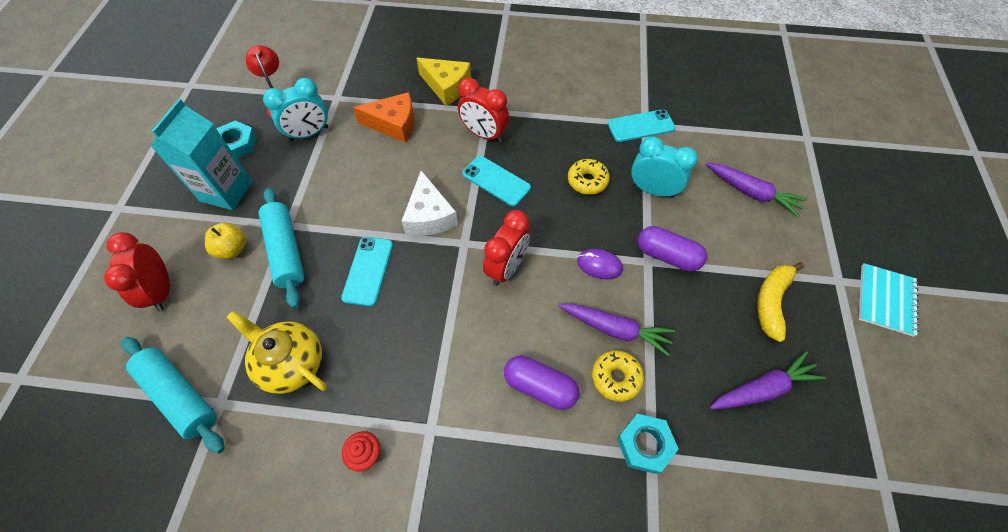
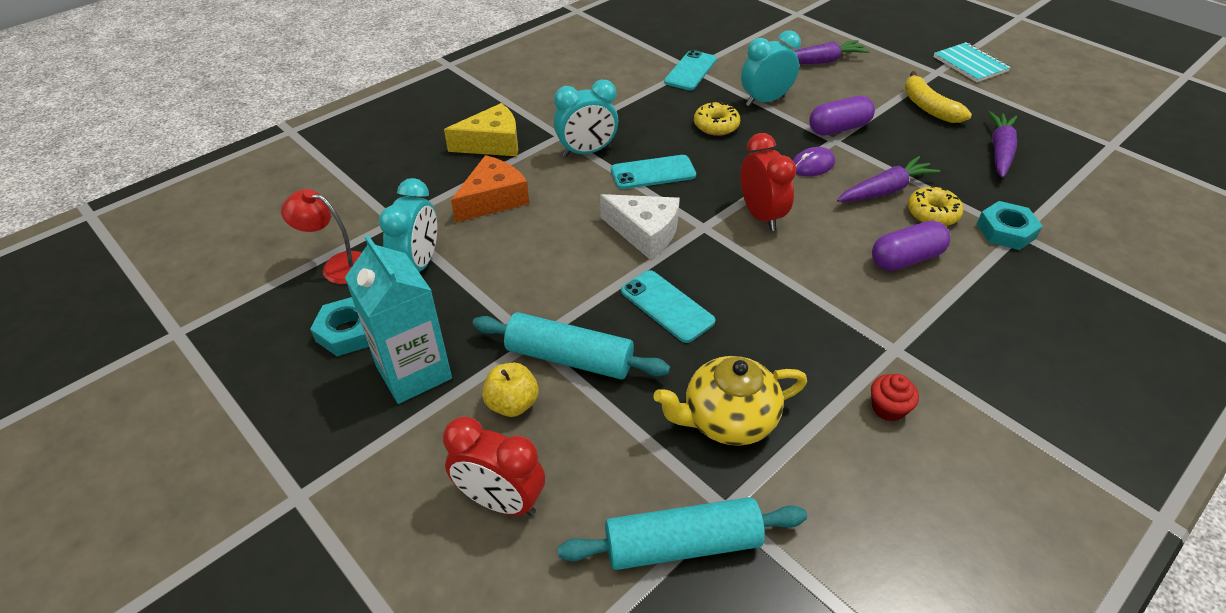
camera: 50 degrees left, 15 degrees down
red clock [458,78,509,142] -> turquoise clock [554,80,618,157]

